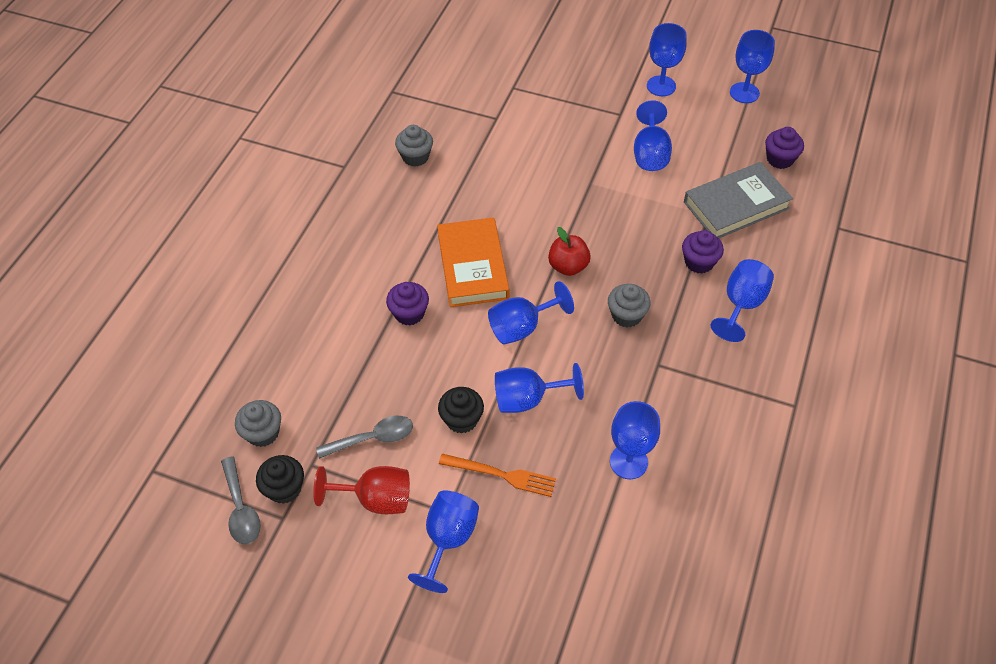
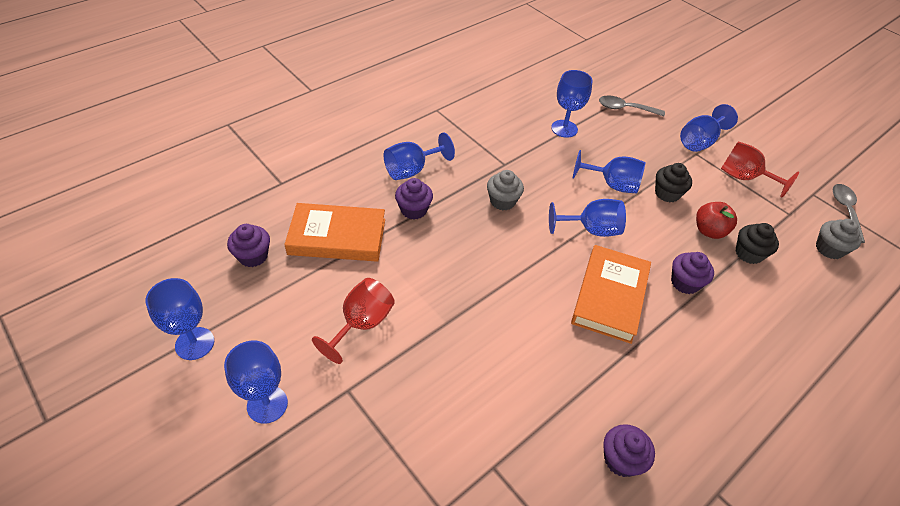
camera: 155 degrees left, 5 degrees down
black cupcake [256,455,304,504] -> black cupcake moved to [736,223,779,264]
grey spoon [316,416,413,459] -> grey spoon moved to [599,96,665,116]
grey cupcake [395,125,433,167] -> purple cupcake [603,424,655,477]
orange fork [439,454,556,497] -> none
red apple [548,227,591,276] -> red apple moved to [696,202,737,239]
blue goblet [634,100,672,171] -> red goblet [312,278,395,364]
grey book [684,162,793,238] -> orange book [284,203,385,262]

